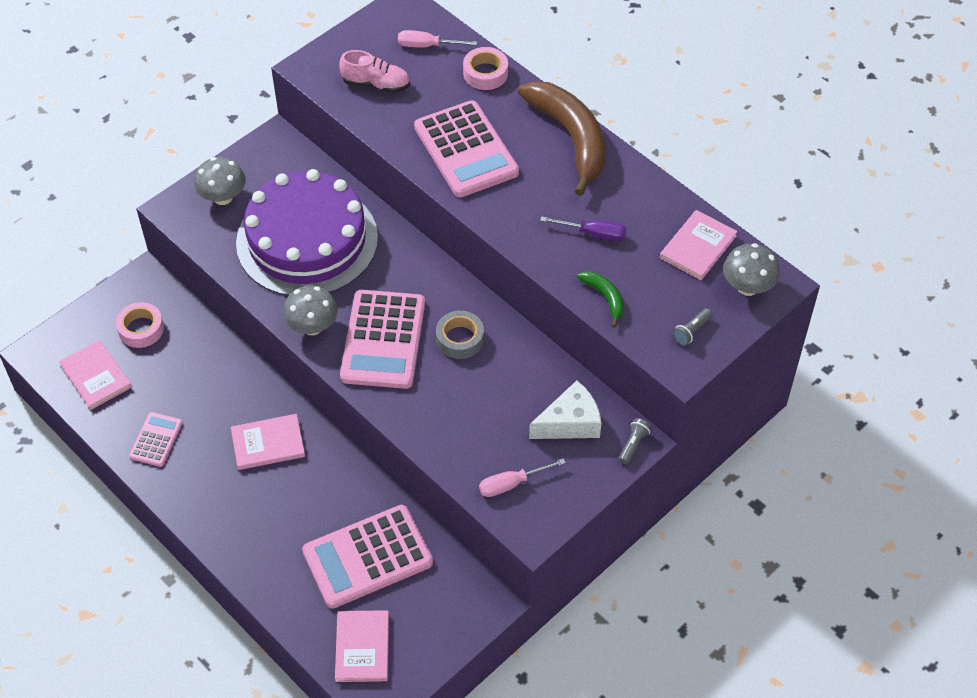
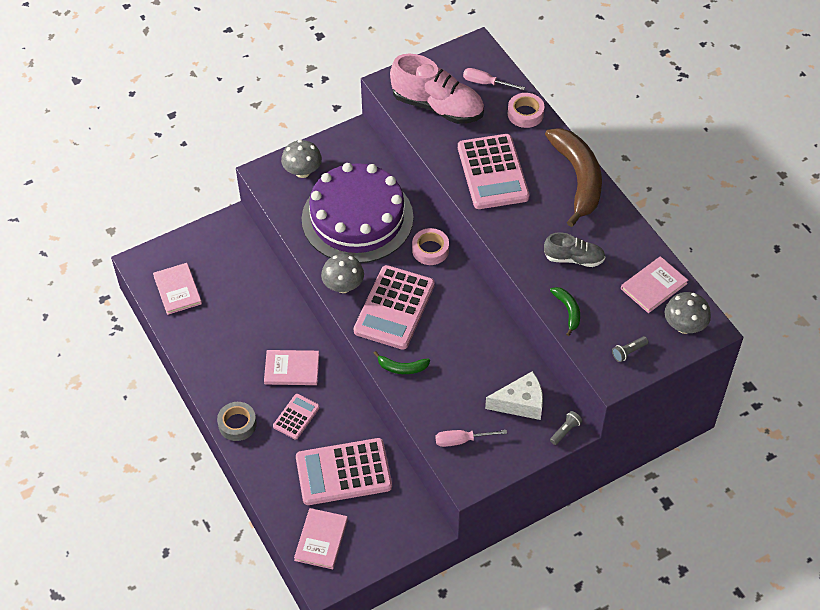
camera: 15 degrees right, 0 degrees up
pink tape [116,302,164,348] -> pink tape moved to [412,228,449,265]
pink calculator [129,412,183,467] -> pink calculator moved to [273,394,320,440]
pink shoe [339,50,410,93] -> pink shoe [390,54,484,124], size x1.77
grey tape [436,311,484,359] -> grey tape moved to [217,402,257,441]
purple screwdriver [540,216,627,241] -> grey shoe [544,232,605,267]
none -> green banana [373,351,430,374]

